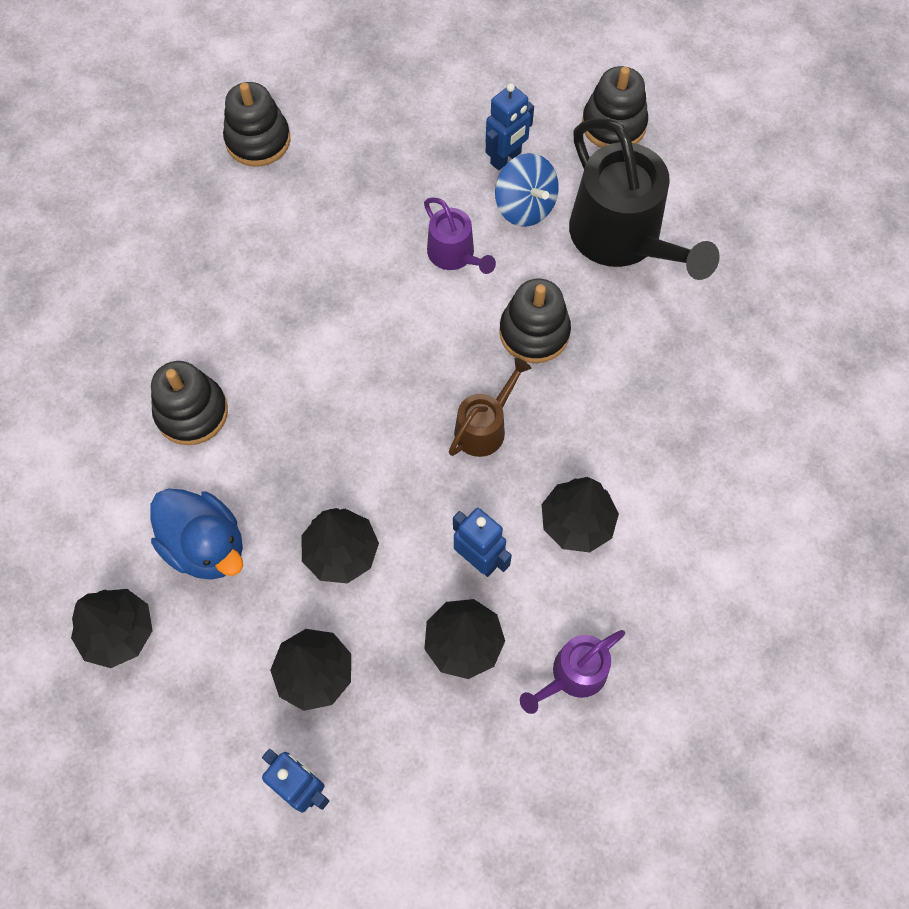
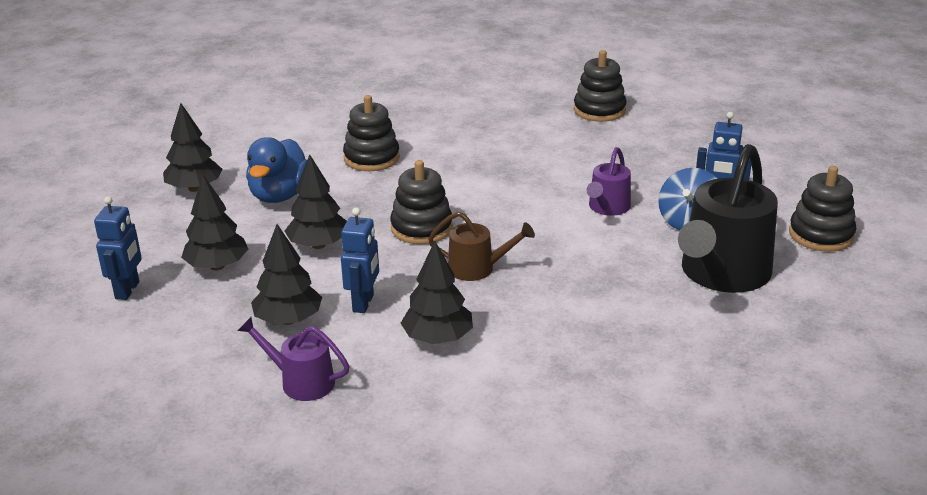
camera: 60 degrees right, 35 degrees down
black stacking toy [499,279,571,363] -> black stacking toy moved to [390,160,453,244]

